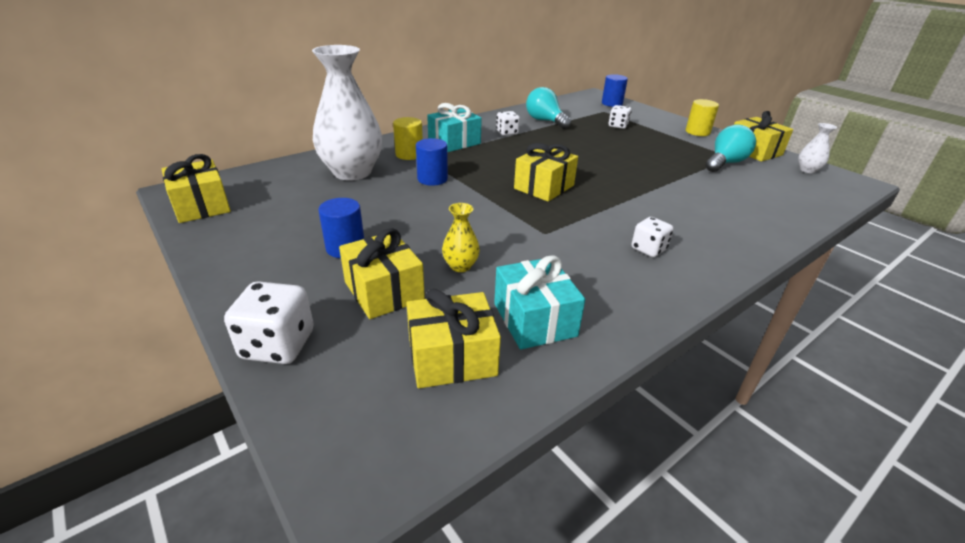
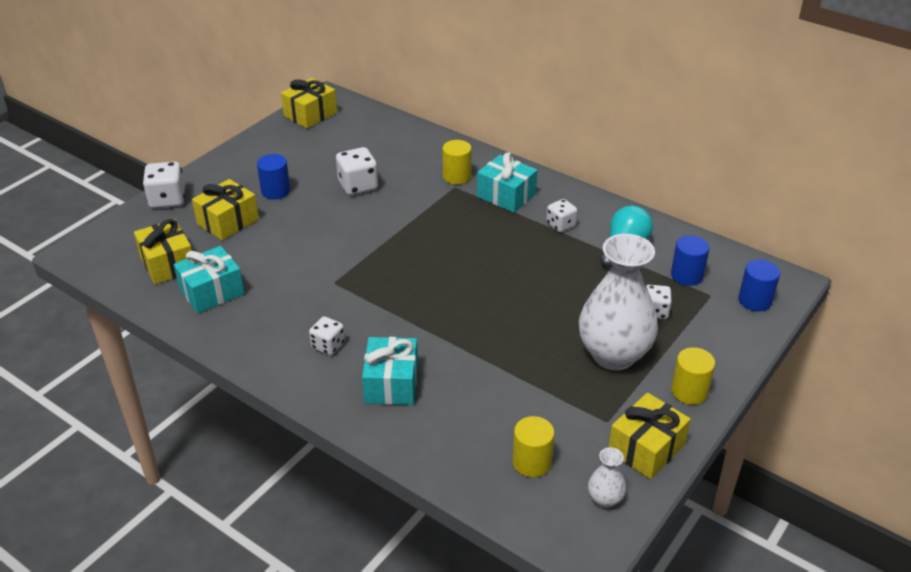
camera: 75 degrees right, 5 degrees up
white vase [312,45,382,181] -> white vase moved to [579,234,658,370]
blue cylinder [416,138,448,186] -> blue cylinder moved to [671,235,710,286]
yellow vase [442,203,480,272] -> none
yellow gift [514,143,578,202] -> none
turquoise light bulb [705,124,756,172] -> none
none -> white dice [336,147,378,195]
none -> turquoise gift [362,337,418,405]
none -> yellow cylinder [513,416,555,477]

